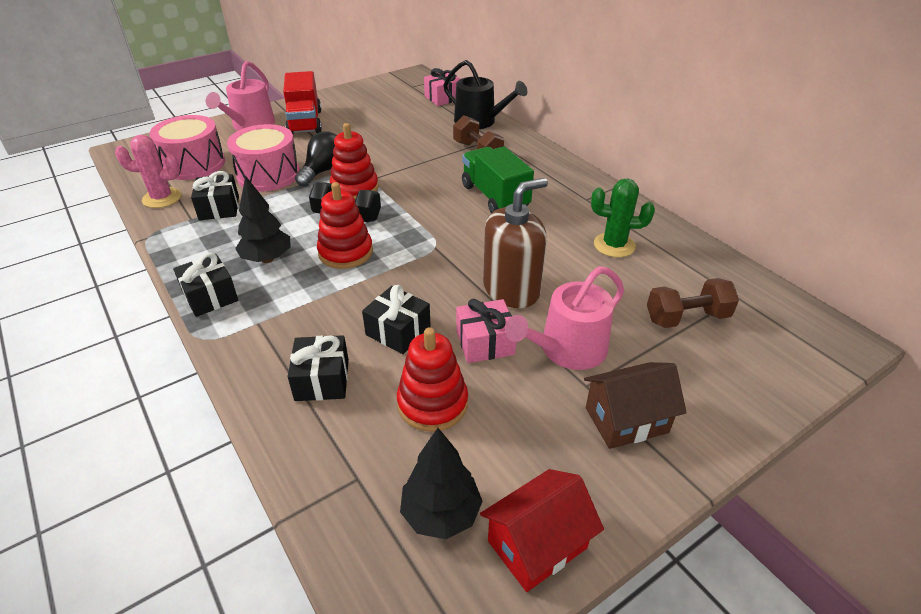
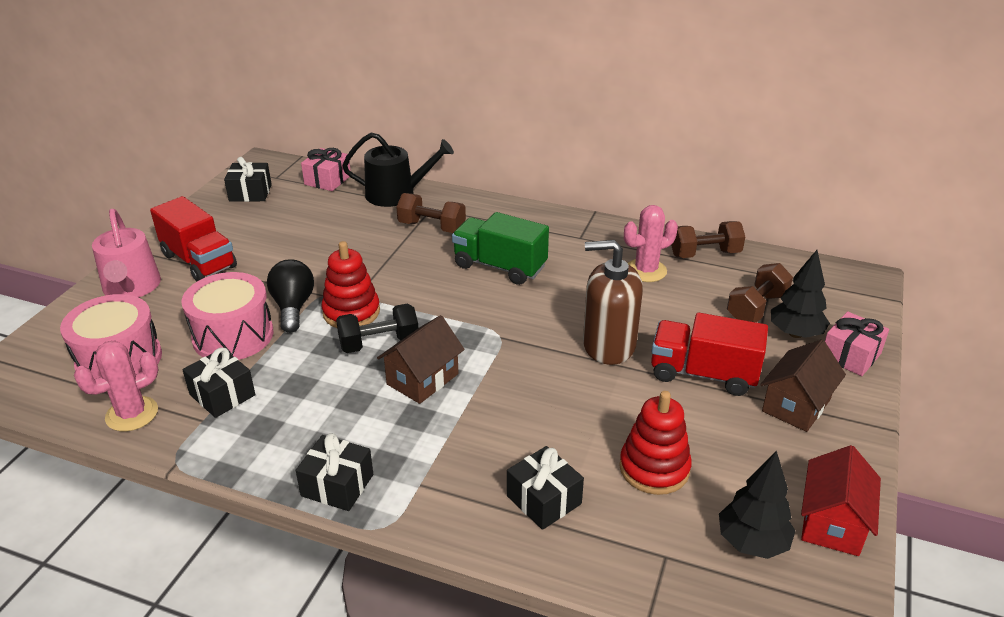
camera: 35 degrees left, 5 degrees down
black tree [235,176,290,263] -> black tree moved to [771,250,830,338]
red stacking toy [317,182,373,269] -> brown house [377,315,465,404]
black gift [362,285,431,354] -> black gift moved to [224,157,272,202]
pink gift [456,299,516,363] -> pink gift moved to [825,311,889,376]
brown soap dispenser [483,178,548,308] -> brown soap dispenser turned 105 degrees counterclockwise [583,240,643,365]
pink watering can [505,266,624,370] -> red truck [651,313,768,396]
green cactus [591,178,655,257] -> pink cactus [624,205,678,282]
none -> brown dumbbell [671,221,745,258]

